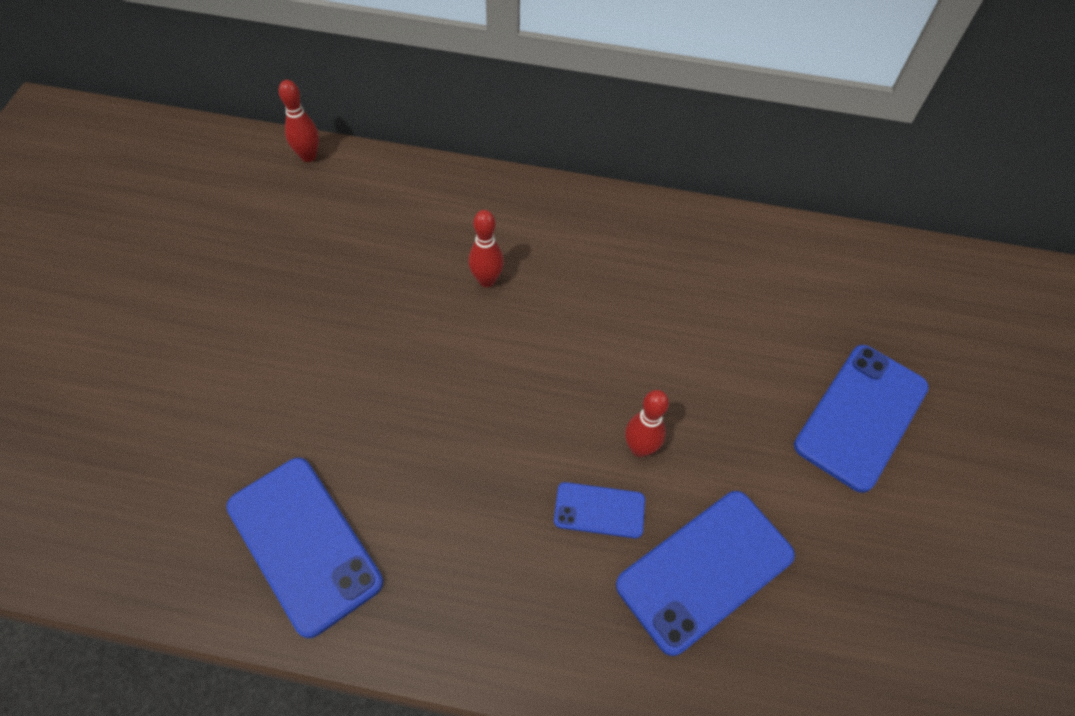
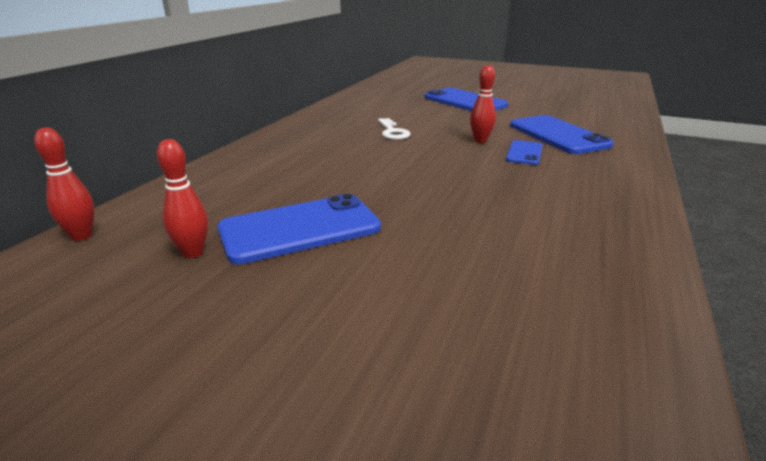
camera: 75 degrees left, 30 degrees down
blue phone [226,458,383,638] -> blue phone moved to [217,194,381,264]
red bowling pin [469,210,504,287] -> red bowling pin moved to [157,139,208,258]
none -> white key [378,118,410,140]

